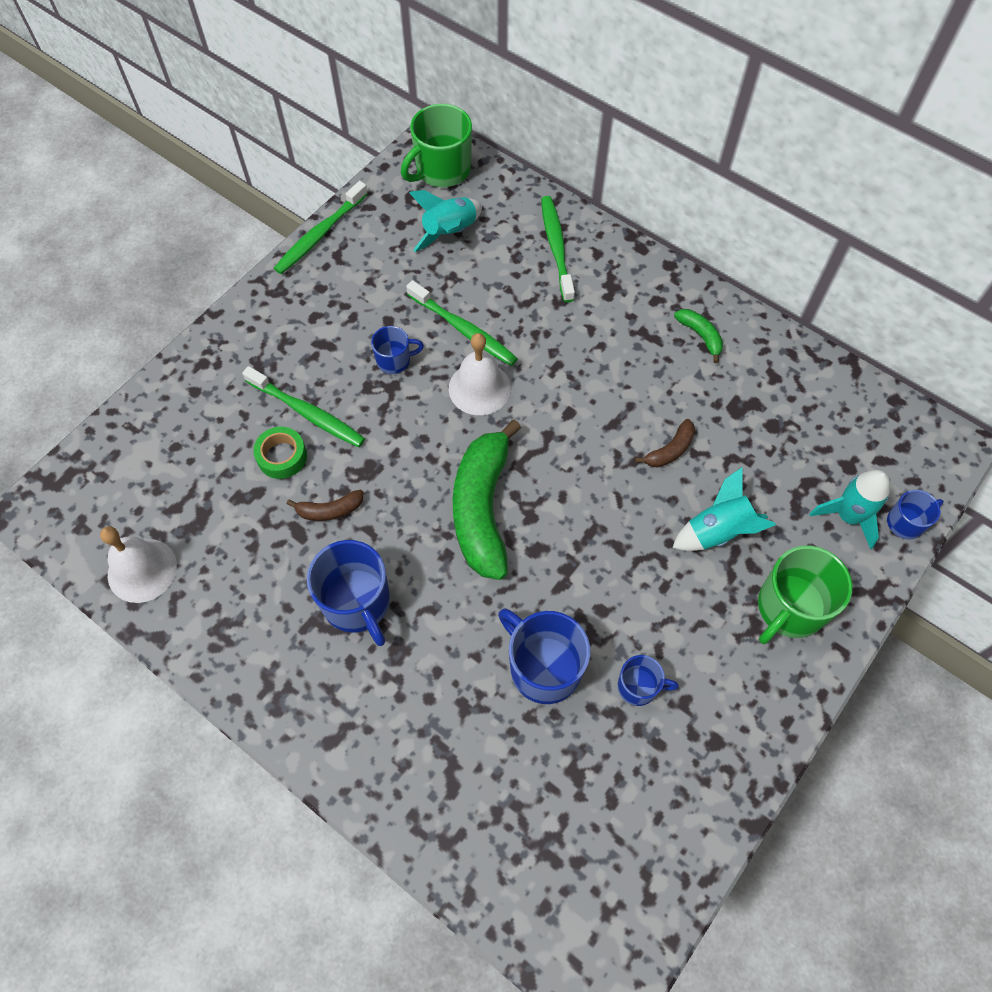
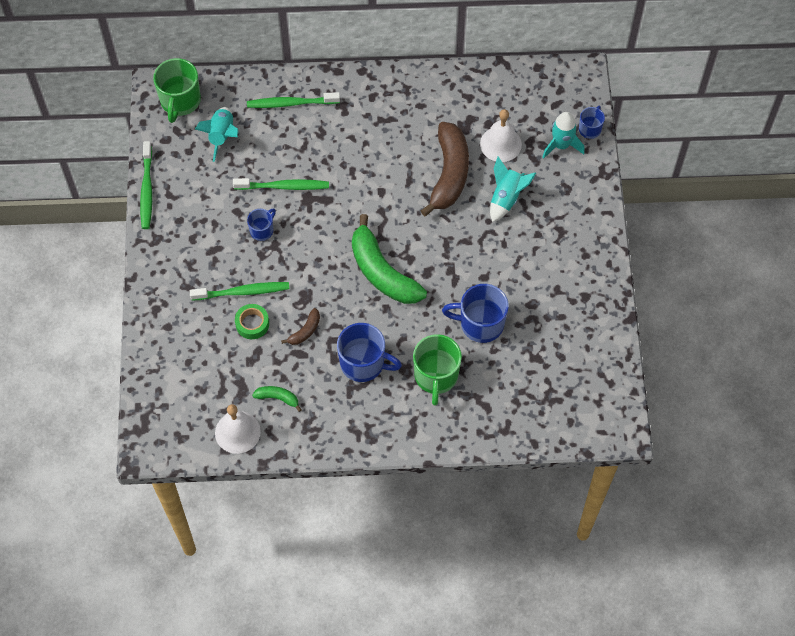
camera: 40 degrees left, 0 degrees up
white bell [449,333,511,415] -> white bell moved to [480,109,522,162]
green toothbrush [541,196,575,302] -> green toothbrush turned 45 degrees counterclockwise [247,92,340,108]
blue mug [618,655,679,706] -> none
brown banana [635,419,695,467] -> brown banana [421,122,469,216], size x2.26
green banana [674,309,723,363] -> green banana moved to [252,386,302,412]
green mug [758,545,852,644] -> green mug moved to [413,334,462,406]

